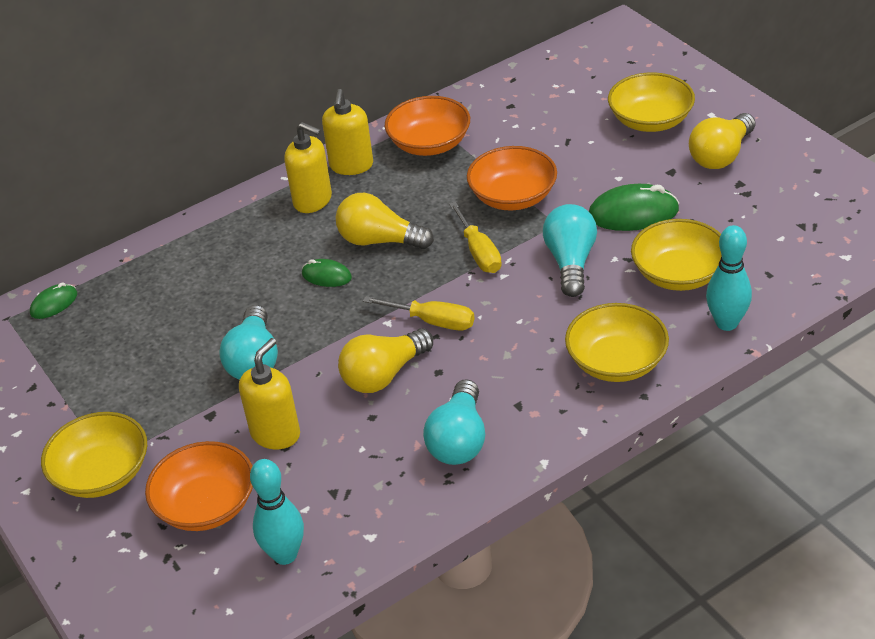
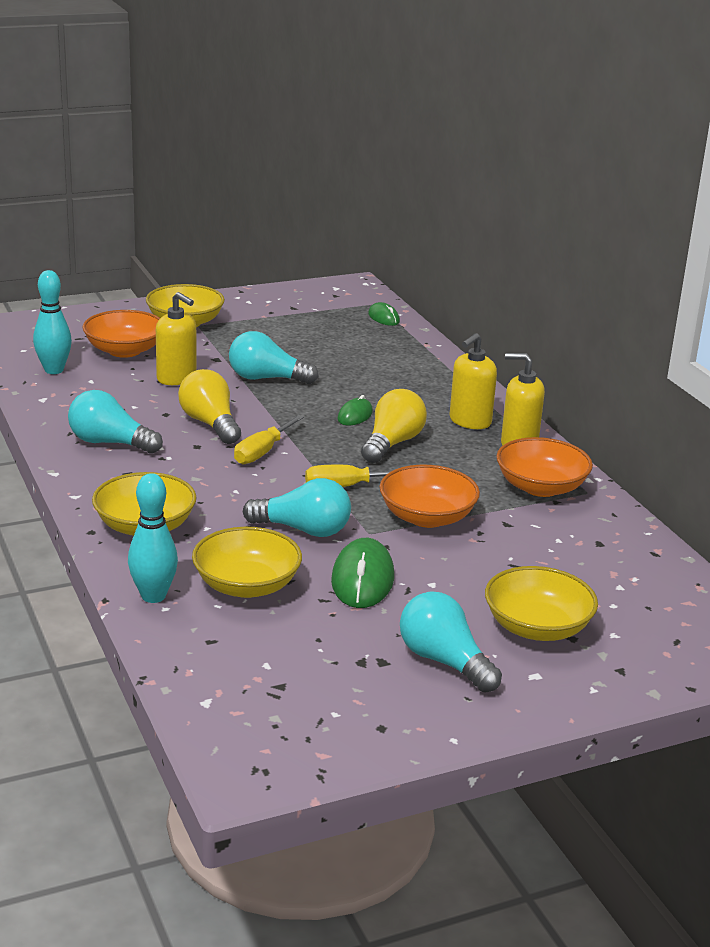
camera: 95 degrees right, 15 degrees down
yellow light bulb [689,113,755,169] -> turquoise light bulb [400,591,502,693]

